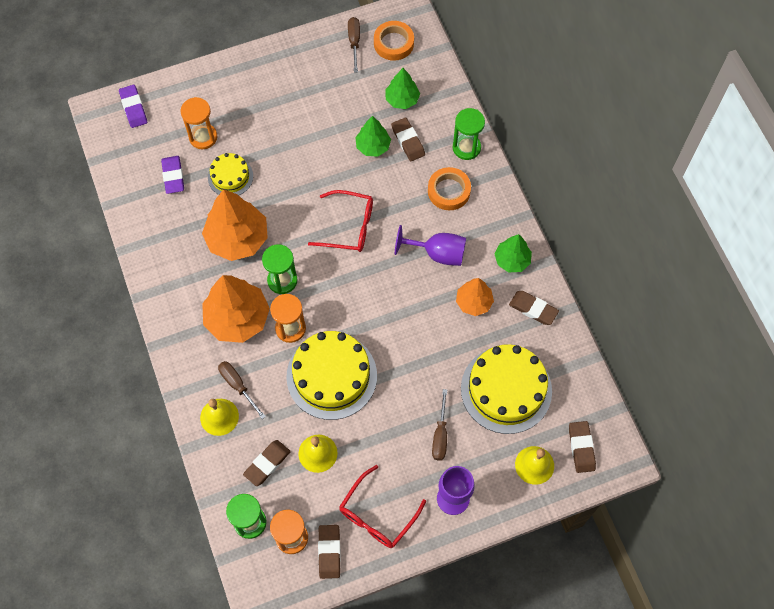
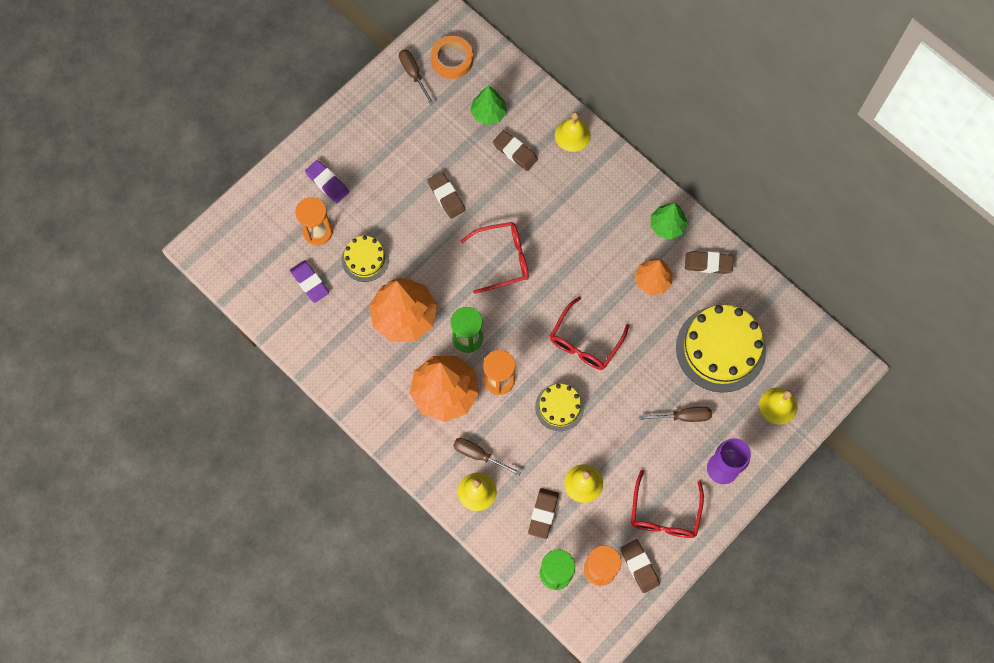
camera: 25 degrees left, 5 degrees up
purple eraser [119,85,147,128] -> purple eraser moved to [305,160,349,203]
yellow cake [286,331,377,420] -> yellow cake [535,383,584,431], size x0.54
green tree [355,116,391,157] -> none
purple goblet [395,225,466,266] -> none
orange tape [428,167,471,210] -> none
brown screwdriver [432,389,447,461] -> brown screwdriver turned 75 degrees counterclockwise [639,407,712,422]
green hourglass [452,108,485,160] -> yellow bell [555,112,591,152]
brown eraser [569,421,596,473] -> brown eraser moved to [427,172,466,219]
none -> red glasses [550,296,629,370]

